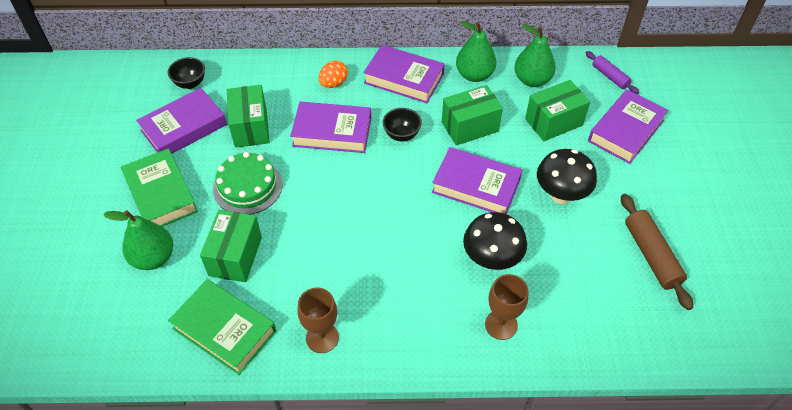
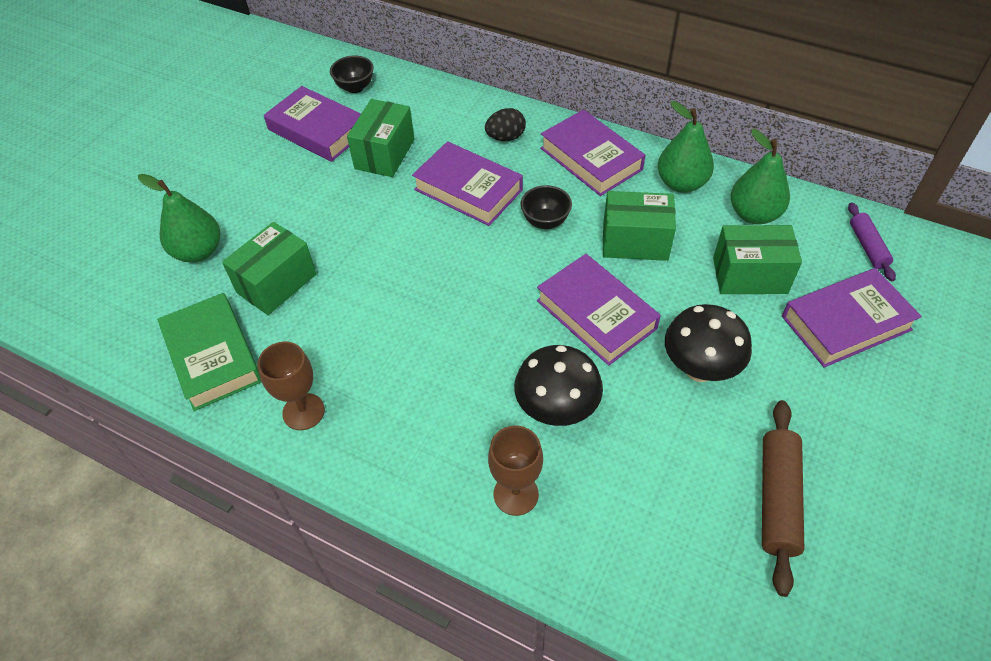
camera: 30 degrees right, 0 degrees up
green book [121,148,198,227] -> none
purple book [136,88,227,154] -> purple book turned 45 degrees clockwise [264,86,361,162]
green cake [213,152,283,215] -> none
orange egg [319,61,348,88] -> black egg [485,108,526,141]

